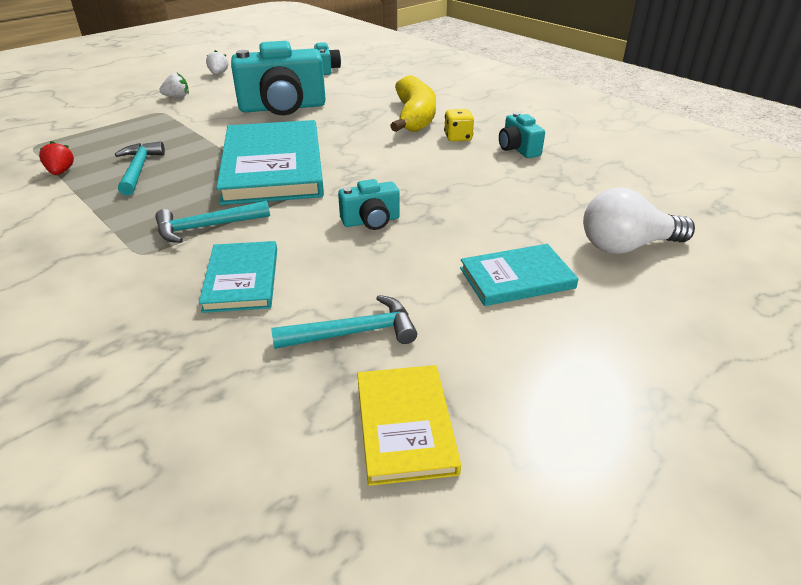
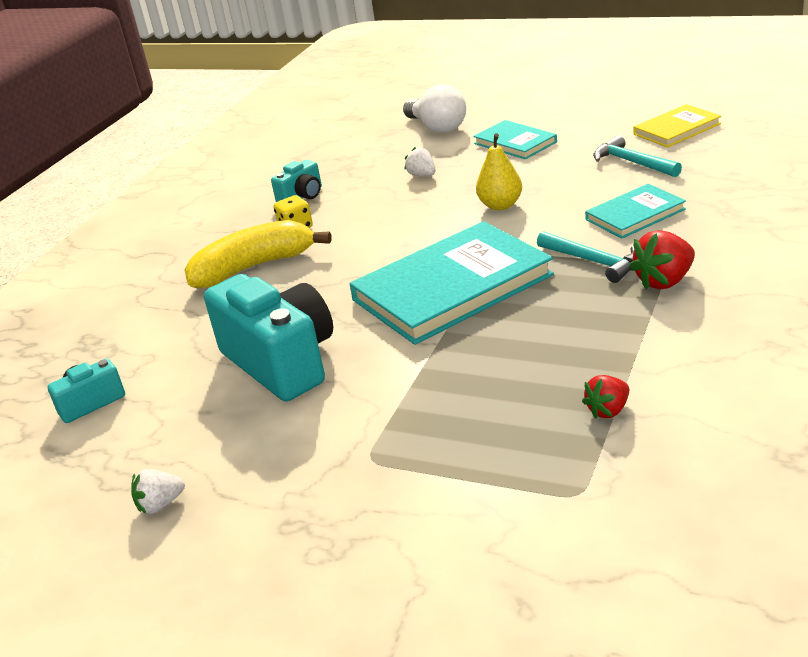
camera: 110 degrees left, 5 degrees down
turquoise hammer [115,141,165,196] -> none
white strawberry [159,73,189,98] -> white strawberry moved to [404,147,435,177]
turquoise camera [338,179,400,230] -> yellow pear [476,133,522,210]
none -> red strawberry [629,230,695,290]

